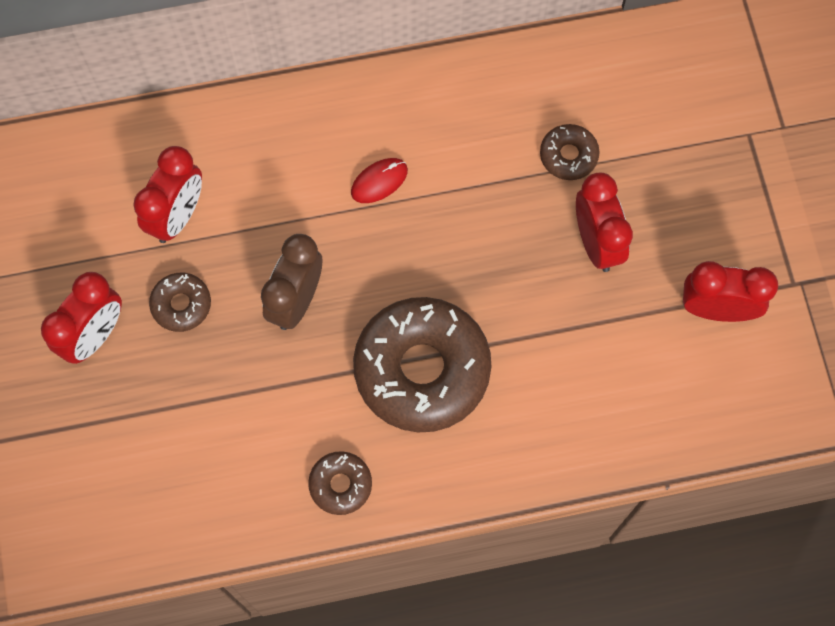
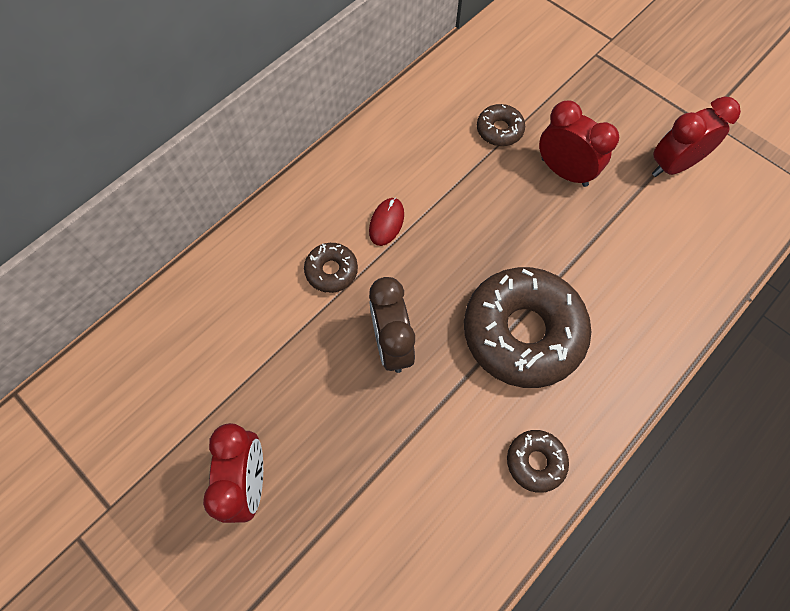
camera: 35 degrees left, 5 degrees down
red clock [133,146,202,243] -> none
brown donut [149,273,211,332] -> brown donut moved to [304,243,358,293]

